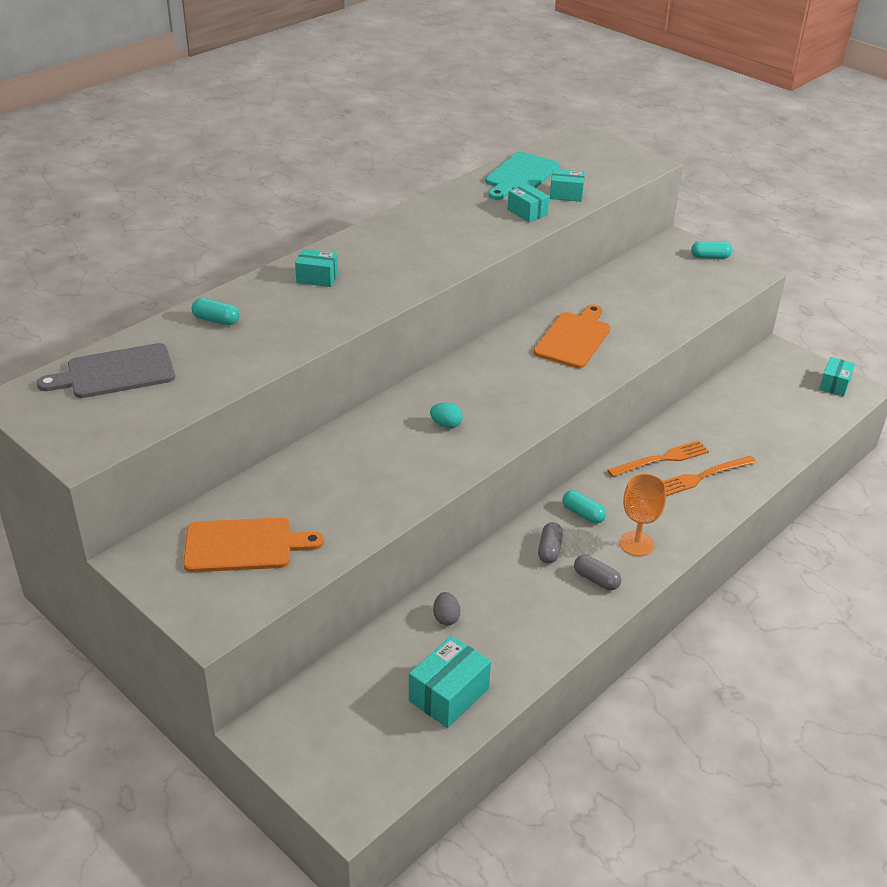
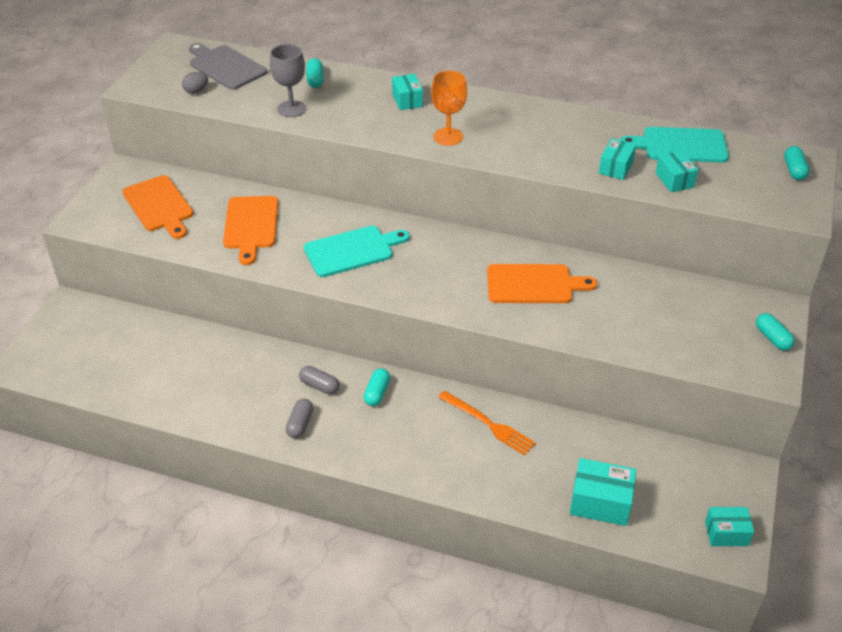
camera: 65 degrees right, 5 degrees up
turquoise box [409,636,491,728] -> turquoise box moved to [570,458,636,526]
turquoise egg [430,403,463,428] -> turquoise cutting board [304,226,410,277]
grey egg [433,592,460,625] -> grey egg moved to [182,72,208,94]
grey capsule [538,522,563,564] -> grey capsule turned 45 degrees clockwise [299,366,339,394]
orange goblet [620,474,666,556] -> orange goblet moved to [431,71,467,146]
orange fork [664,456,756,496] -> none
none -> orange cutting board [223,196,278,265]
none -> grey goblet [270,44,306,117]
none -> turquoise capsule [784,146,810,180]

